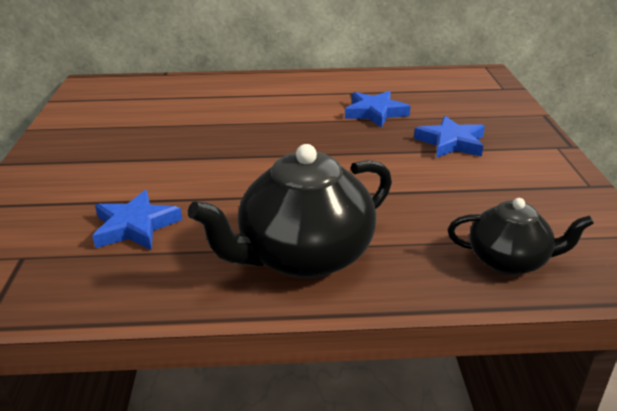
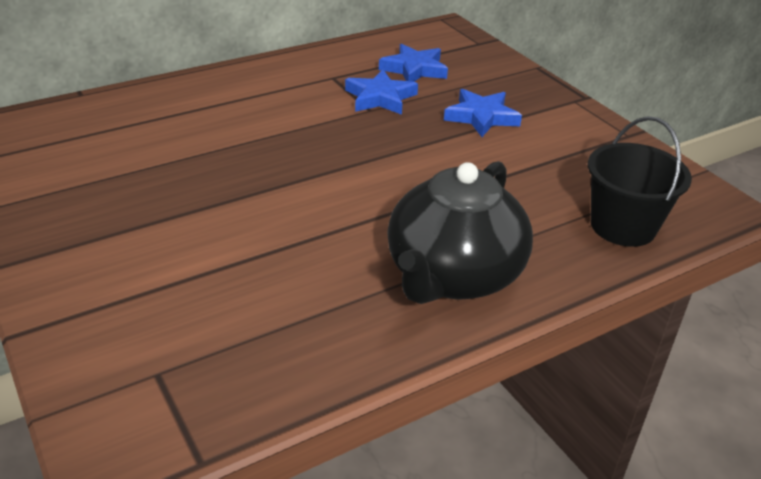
camera: 30 degrees left, 5 degrees up
blue star [92,190,182,250] -> blue star moved to [379,44,448,82]
black teapot [448,198,594,275] -> black bucket [588,116,692,247]

